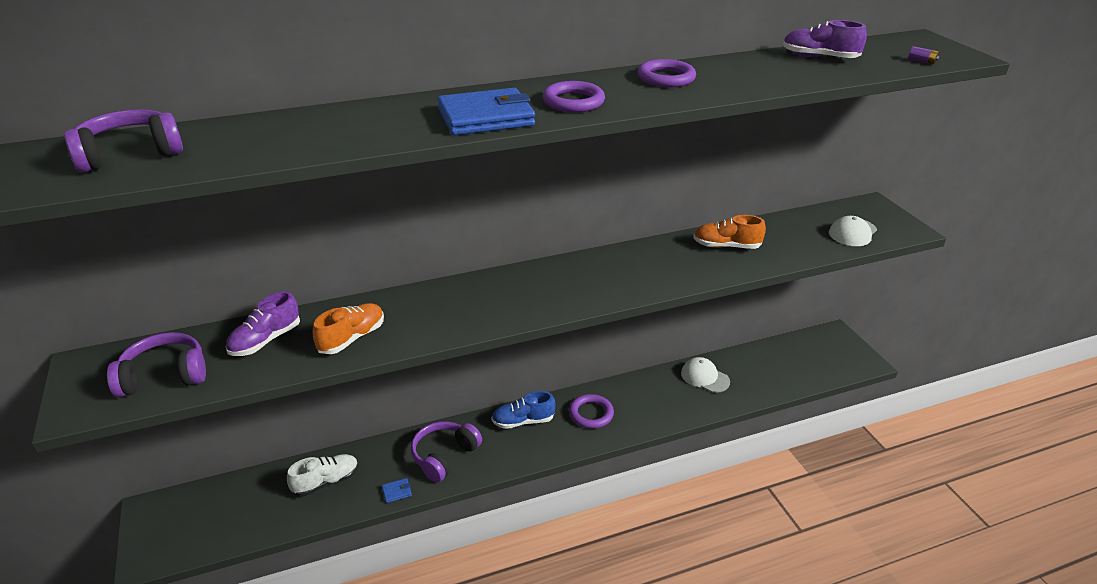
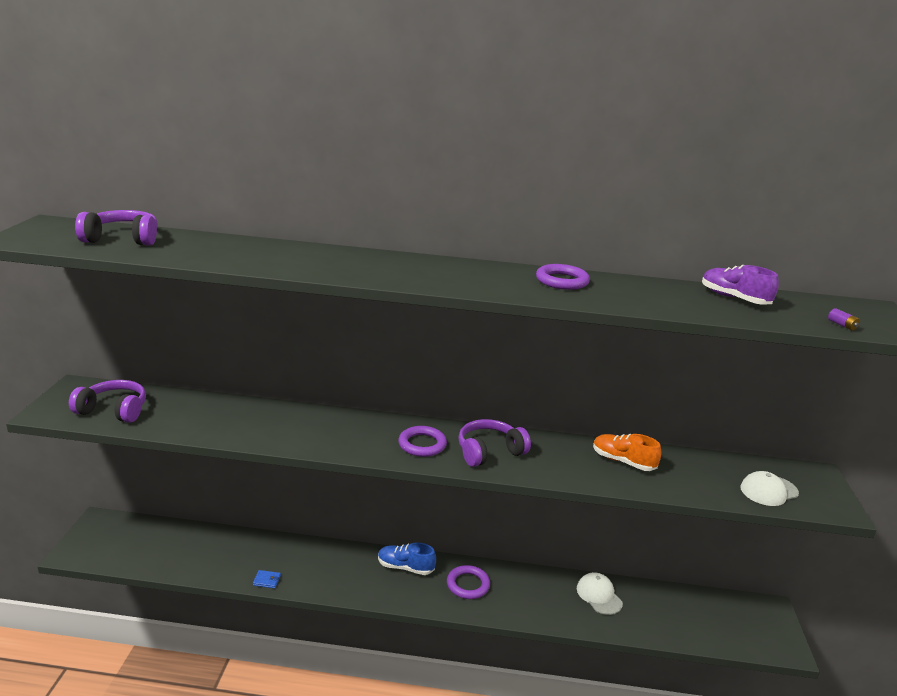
camera: 25 degrees right, 10 degrees down
purple shoe [226,291,300,356] -> none
white shoe [287,454,359,497] -> none
orange shoe [313,303,384,354] -> none
purple headphones [411,421,482,482] -> purple headphones moved to [458,419,531,467]
blue wallet [437,88,535,135] -> none
purple ring [543,81,605,112] -> purple ring moved to [398,426,447,457]

